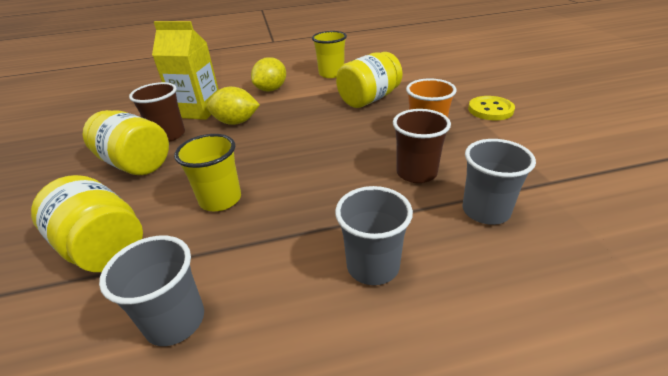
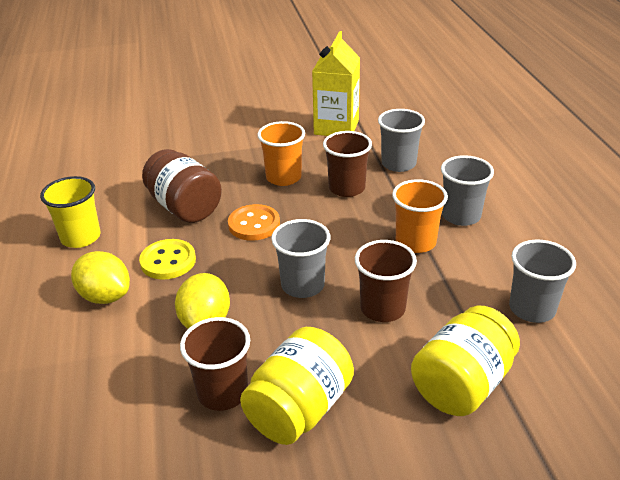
camera: 90 degrees left, 0 degrees up
yellow carton [152,21,219,120] -> yellow carton moved to [312,31,360,136]
yellow cup [174,134,241,211] -> brown cup [355,240,417,322]
yellow jar [336,52,403,108] -> brown jar [142,149,222,223]
yellow button [468,96,515,120] -> yellow button moved to [139,239,196,280]
none -> orange button [228,204,280,241]
none -> grey cup [271,219,330,298]
none -> orange cup [392,179,448,253]

